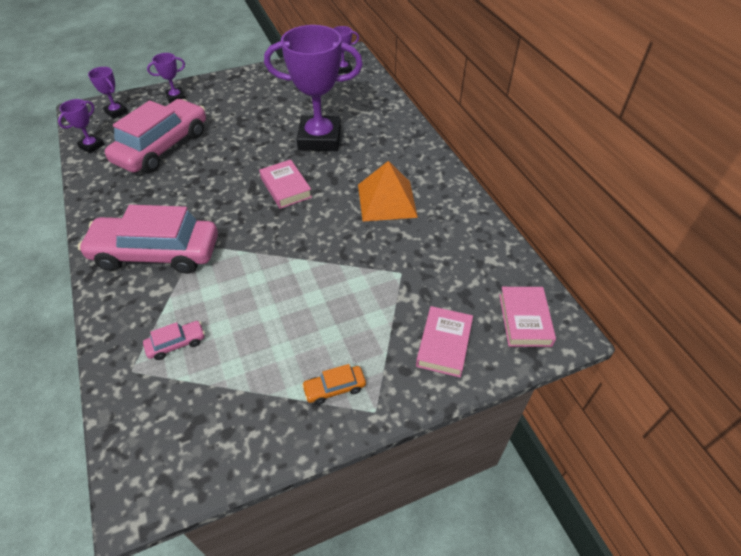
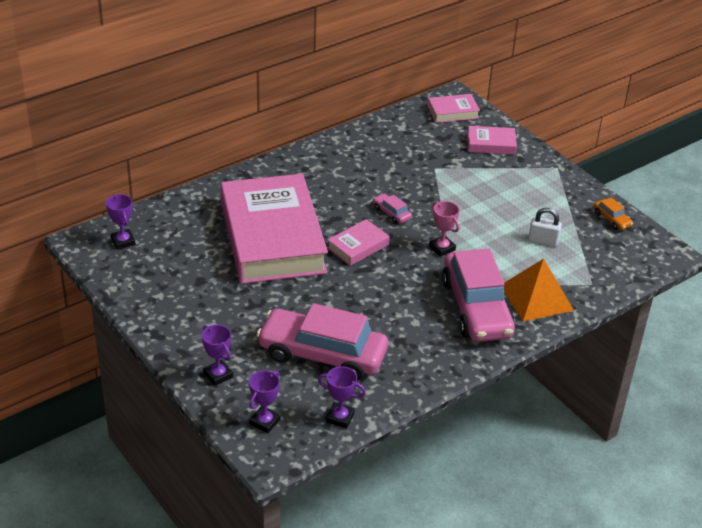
camera: 105 degrees left, 10 degrees down
pink car [143,321,205,360] -> pink car moved to [373,193,412,224]
purple trophy [264,25,363,151] -> pink book [220,174,328,284]
orange car [302,364,366,405] -> orange car moved to [594,197,633,230]
orange pyramid [358,161,418,222] -> orange pyramid moved to [504,259,574,322]
none -> pink trophy [429,201,460,257]
none -> white padlock [528,208,562,247]

